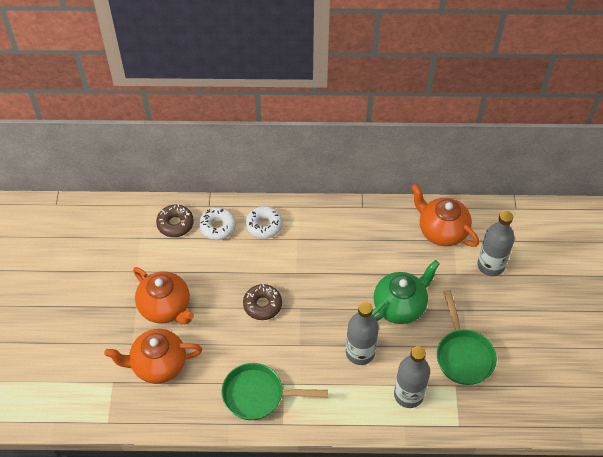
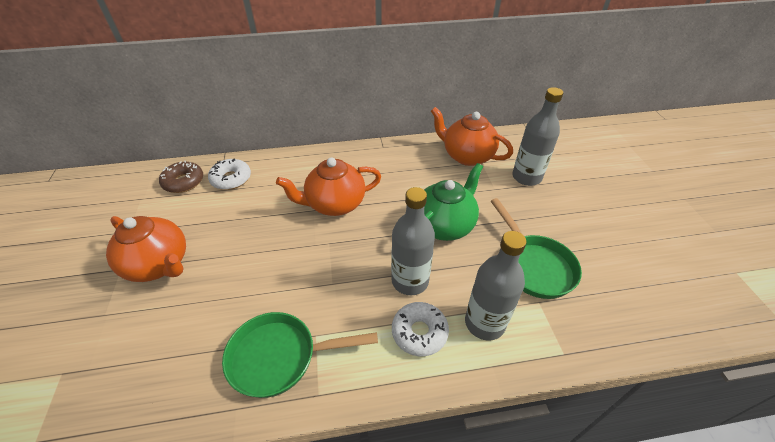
camera: 10 degrees left, 10 degrees down
orange teapot [104,329,202,384] -> orange teapot moved to [276,158,381,216]
brown donut [243,284,282,320] -> none
white donut [245,206,283,239] -> white donut moved to [392,302,449,356]

